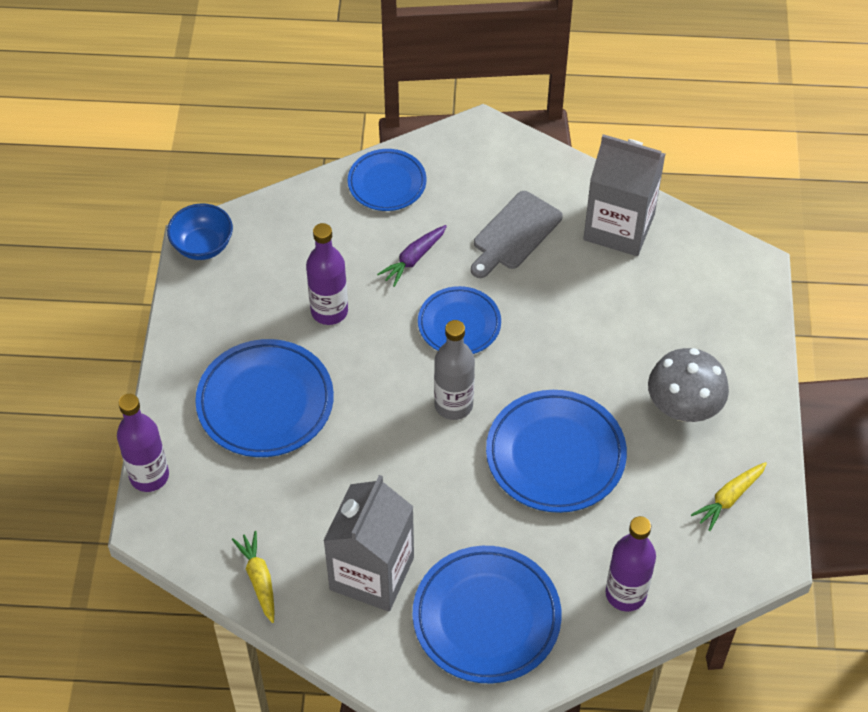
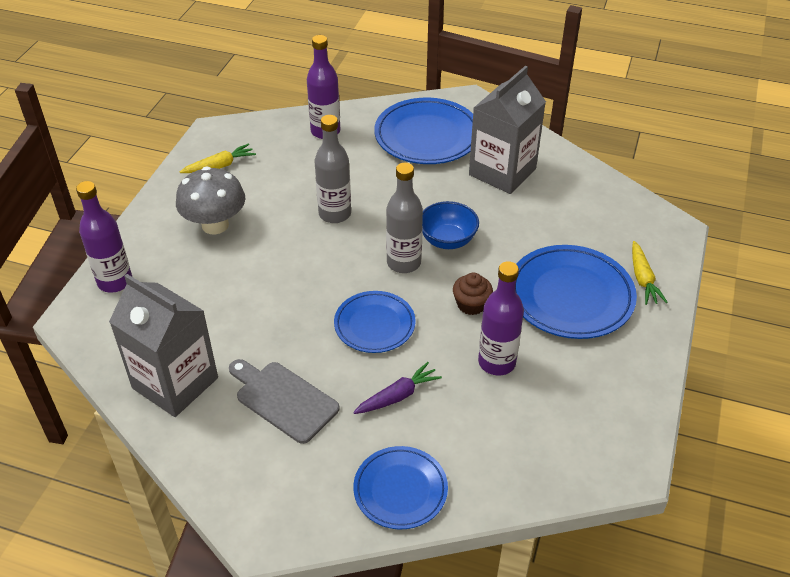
camera: 165 degrees left, 10 degrees down
purple bottle [117,394,169,492] -> purple bottle moved to [76,181,132,293]
blue bowl [167,203,233,260] -> blue bowl moved to [422,201,479,249]
yellow carrot [232,531,274,623] -> yellow carrot moved to [632,241,668,305]
grey cutting board [471,191,563,278] -> grey cutting board turned 105 degrees counterclockwise [229,359,340,444]
blue plate [486,390,627,513] -> grey bottle [314,115,351,223]
none -> brown cupcake [453,273,493,315]

